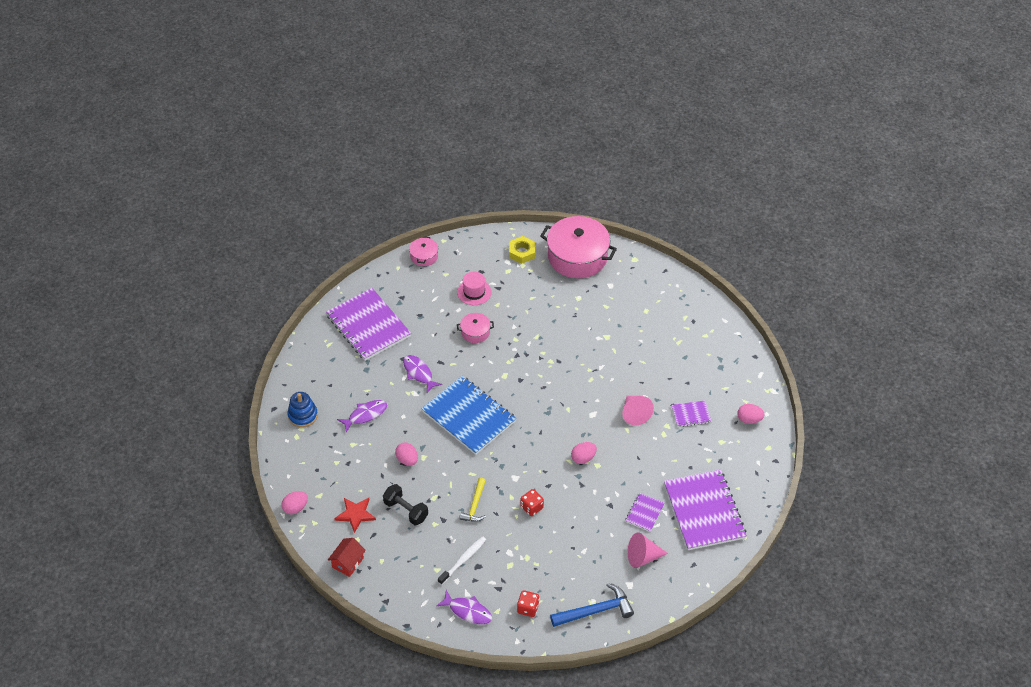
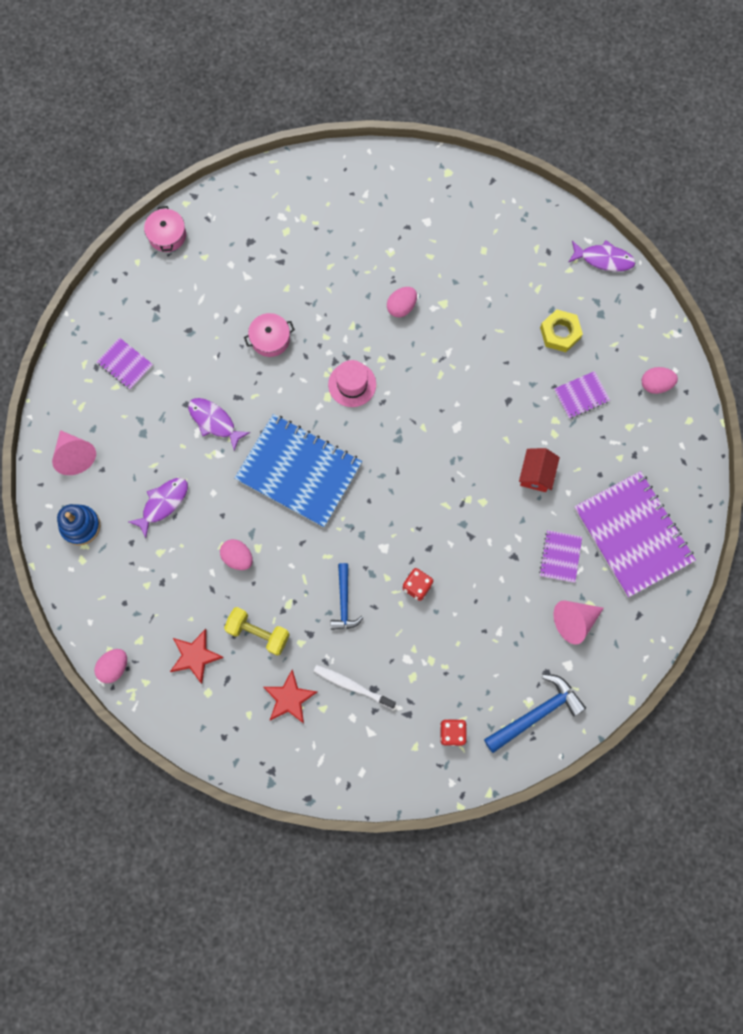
camera: 15 degrees left, 25 degrees up
purple notebook [326,288,411,361] -> purple notebook [97,338,153,390], size x0.45
red house [328,538,366,577] -> red house moved to [519,448,560,492]
black dumbbell [383,484,428,525] -> yellow dumbbell [224,607,290,656]
purple fish [437,590,492,624] -> purple fish moved to [569,240,636,272]
white toothbrush [438,536,486,585] -> white toothbrush turned 90 degrees counterclockwise [314,665,396,709]
pink hat [457,272,491,305] -> pink hat moved to [328,360,376,407]
yellow hammer [459,478,486,522] -> blue hammer [331,563,364,630]
yellow nut [509,236,535,264] -> yellow nut moved to [540,309,583,352]
pink pot [540,216,617,278] -> none
pink egg [571,442,597,464] -> pink egg moved to [387,287,417,317]
pink cone [622,396,654,426] -> pink cone moved to [52,430,96,475]
none -> red star [263,669,317,723]

